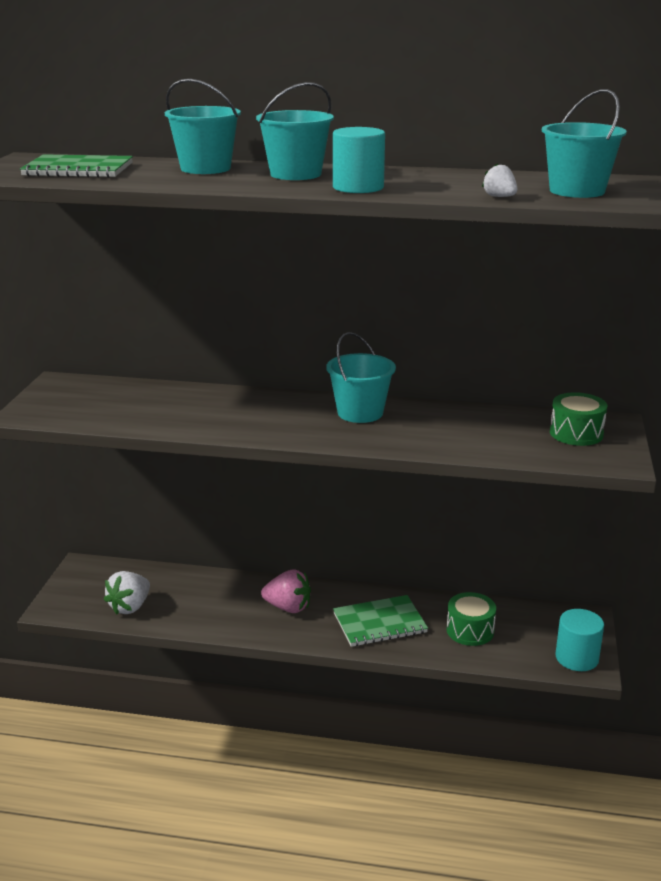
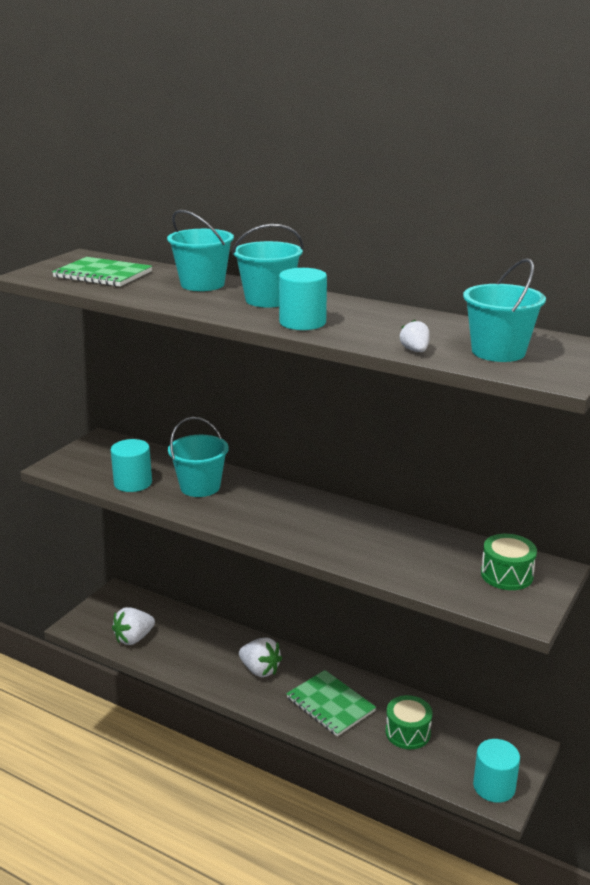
camera: 20 degrees right, 0 degrees up
pink strawberry [261,569,311,613] -> white strawberry [239,637,282,677]
turquoise bucket [326,332,396,423] -> turquoise bucket moved to [168,417,229,497]
green notebook [333,595,428,647] -> green notebook turned 45 degrees clockwise [286,670,376,736]
none -> turquoise cylinder [110,439,152,492]

